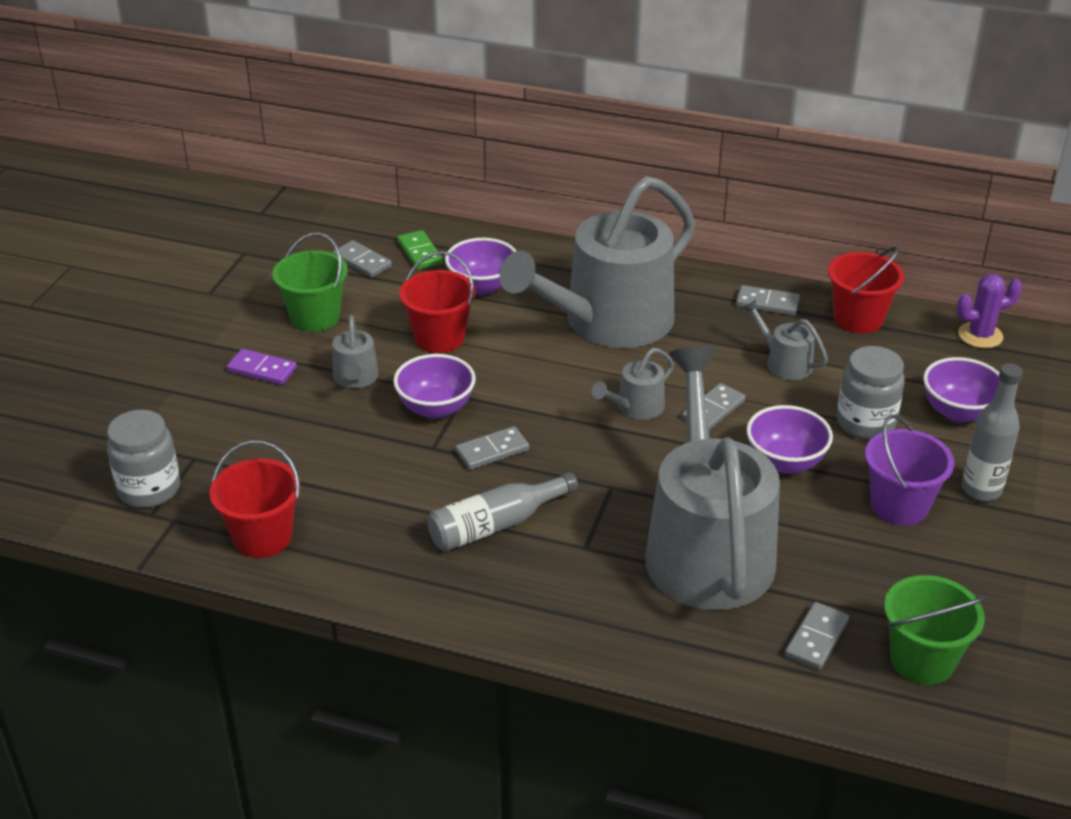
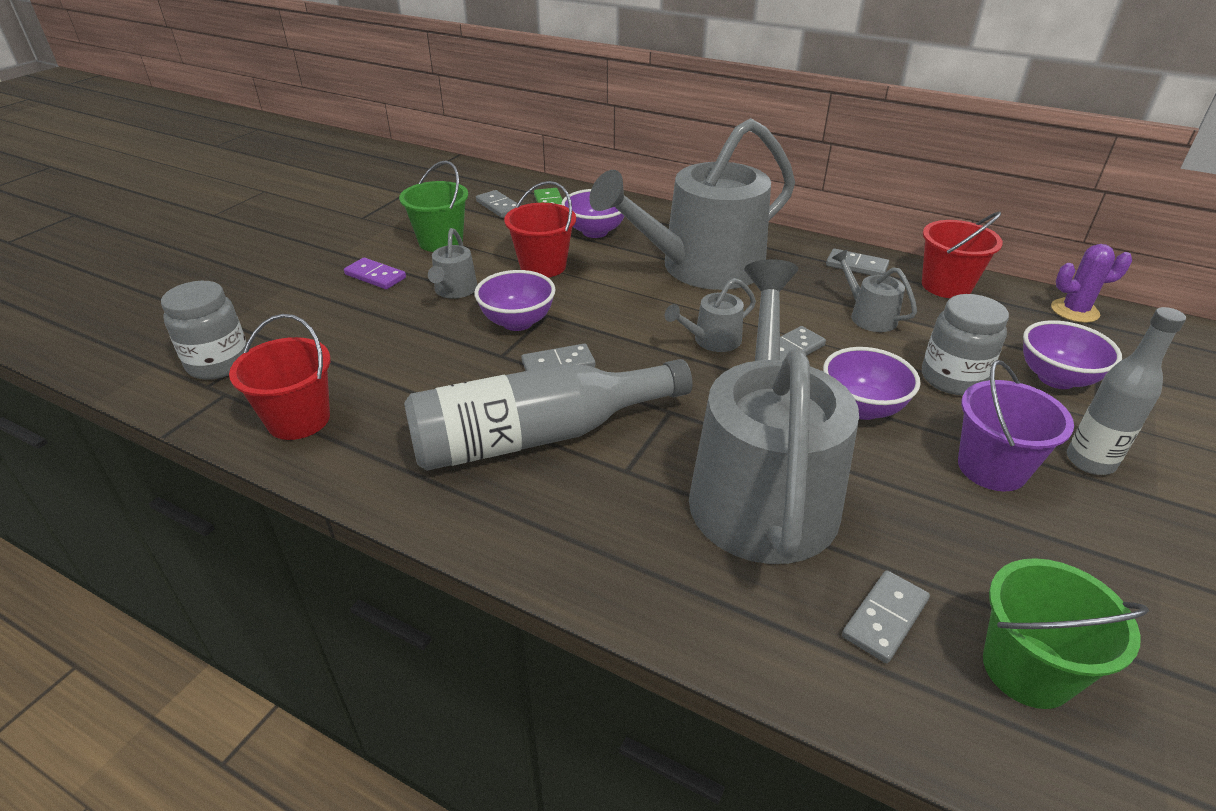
camera: 10 degrees right, 0 degrees up
grey bottle [427,472,578,551] -> grey bottle [404,359,693,471], size x1.66

